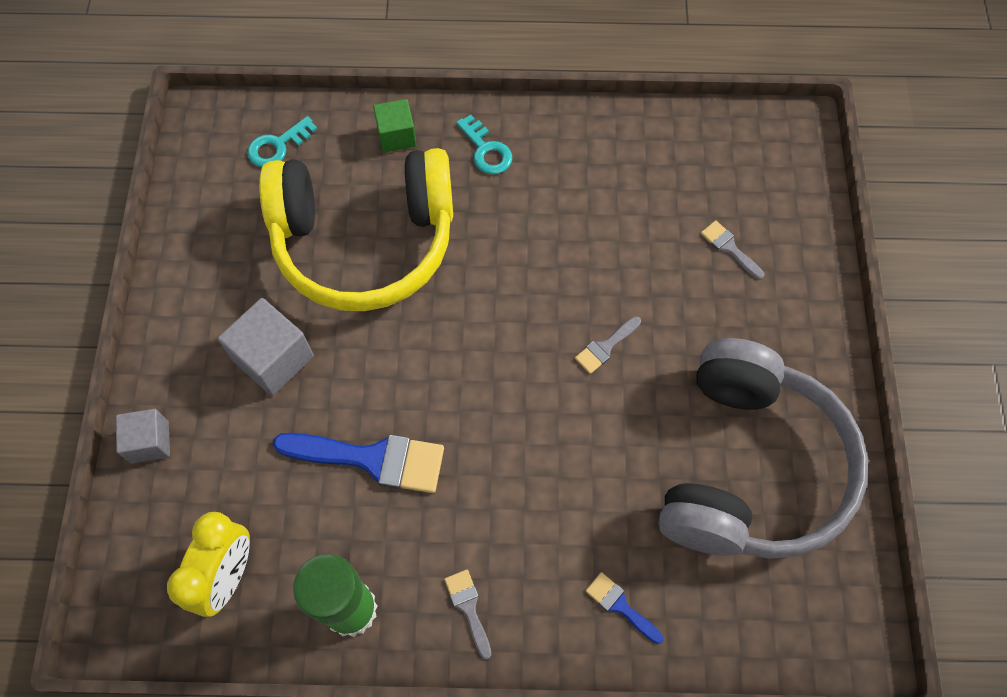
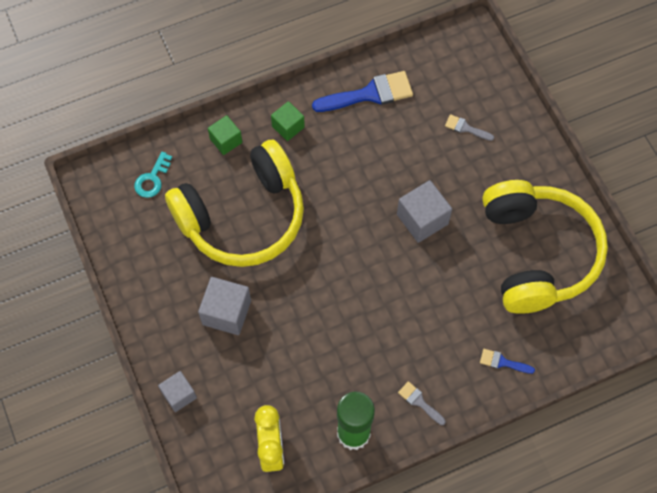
camera: 25 degrees left, 0 degrees up
blue brush [273,433,444,493] -> blue brush moved to [312,71,413,112]
turquoise key [456,115,512,175] -> green cube [271,101,305,141]
grey brush [575,316,641,374] -> grey cube [397,180,452,243]
grey headphones [658,338,868,559] -> yellow headphones [483,180,608,314]

